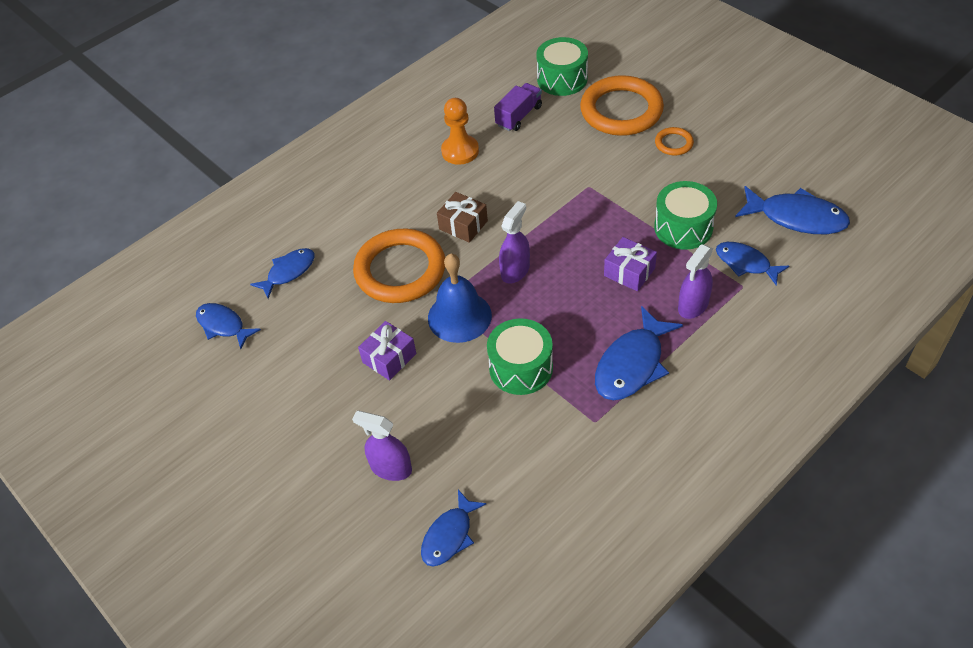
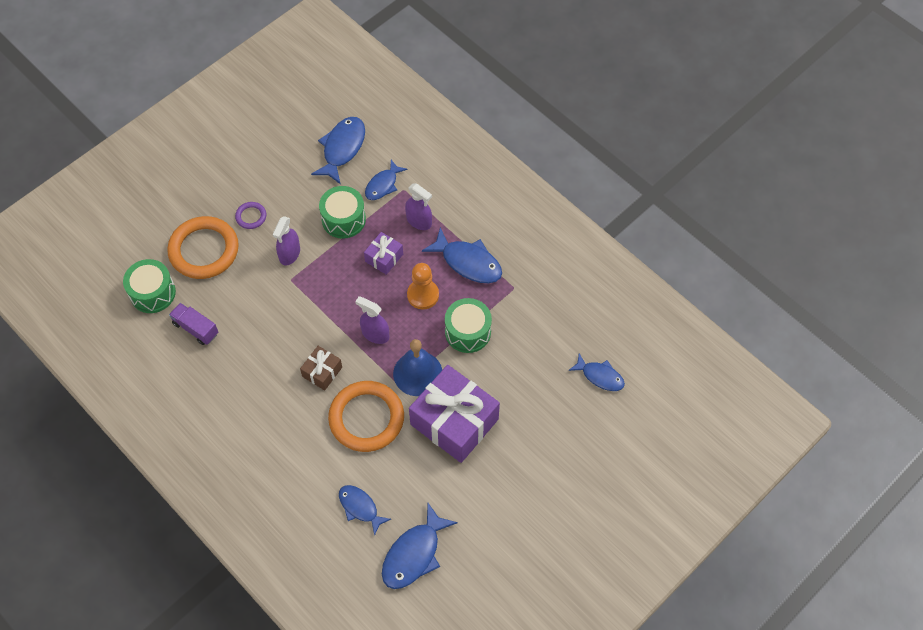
camera: 95 degrees left, 10 degrees up
blue fish [196,303,261,349] -> blue fish [382,503,458,589], size x1.55
purple spray bottle [352,411,412,481] -> purple spray bottle moved to [273,216,300,266]
purple gift [358,321,416,381] -> purple gift [409,365,500,463], size x2.12
orange pawn [441,98,479,165] -> orange pawn moved to [407,263,439,310]
orange ring [655,127,694,155] -> purple ring [235,202,266,229]

